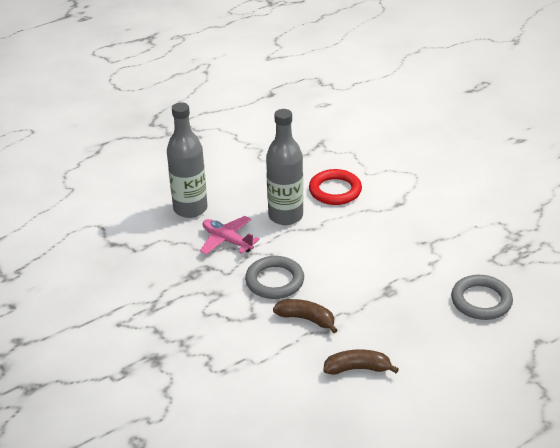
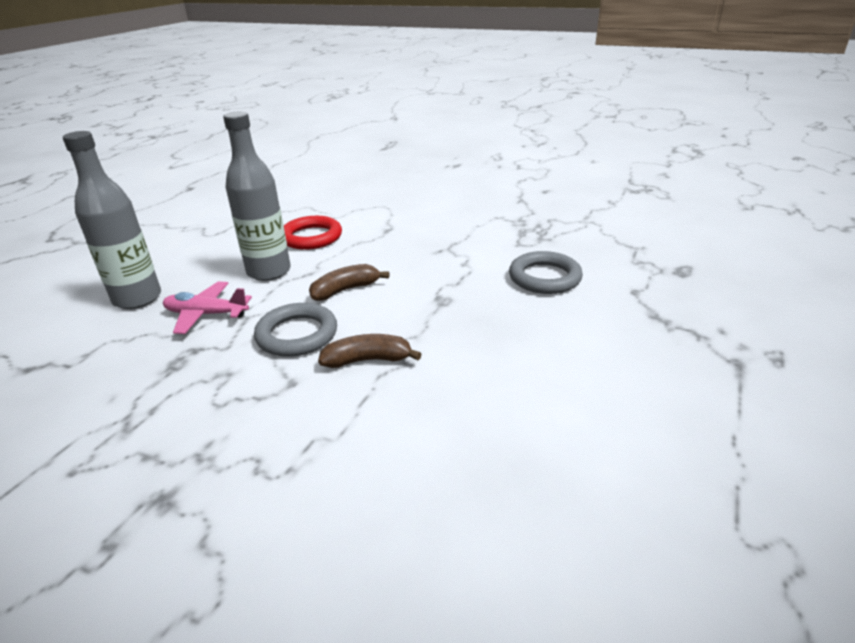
camera: 30 degrees left, 5 degrees down
brown banana [323,349,399,375] -> brown banana moved to [309,264,390,301]

